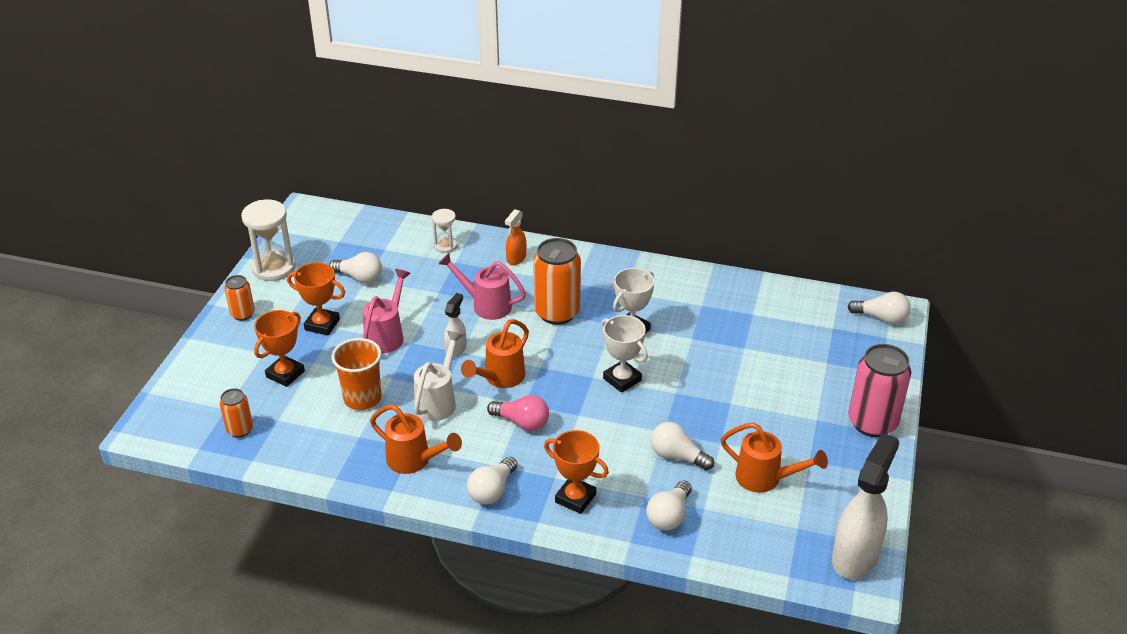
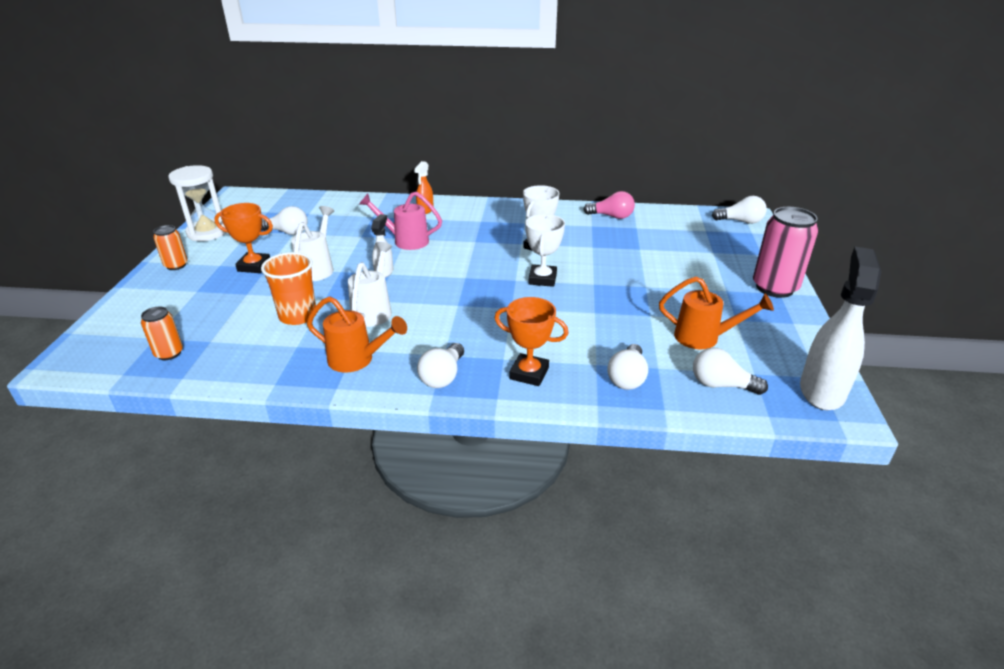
camera: 10 degrees left, 5 degrees down
orange trophy [254,310,305,387] -> none
pink watering can [363,269,411,353] -> white watering can [291,206,334,281]
white hourglass [432,209,458,253] -> none
orange watering can [461,319,529,388] -> none
pink light bulb [487,395,549,431] -> pink light bulb moved to [583,191,635,219]
orange can [533,238,581,325] -> none
white trophy [601,315,648,393] -> white trophy turned 60 degrees clockwise [525,214,565,287]
white light bulb [651,422,714,471] -> white light bulb moved to [693,347,768,395]

